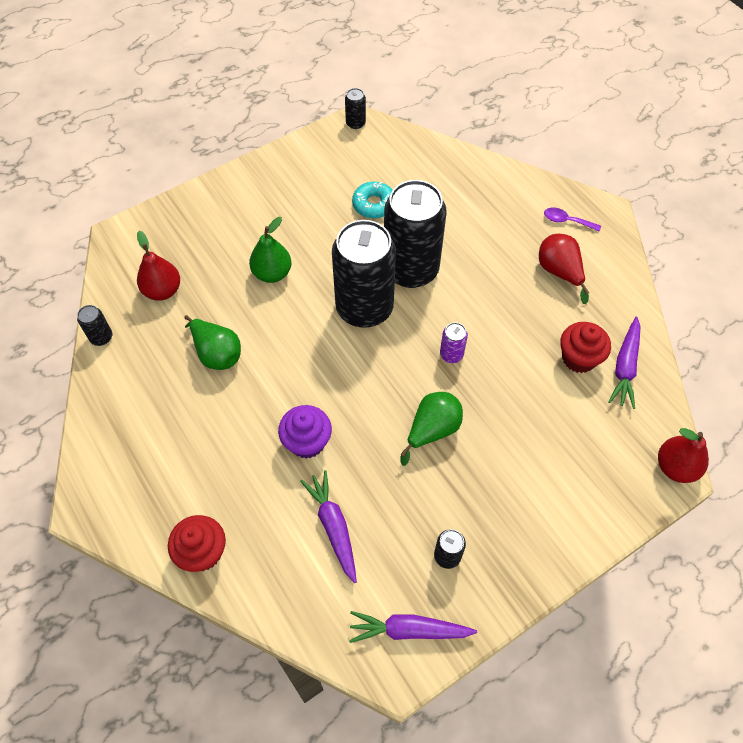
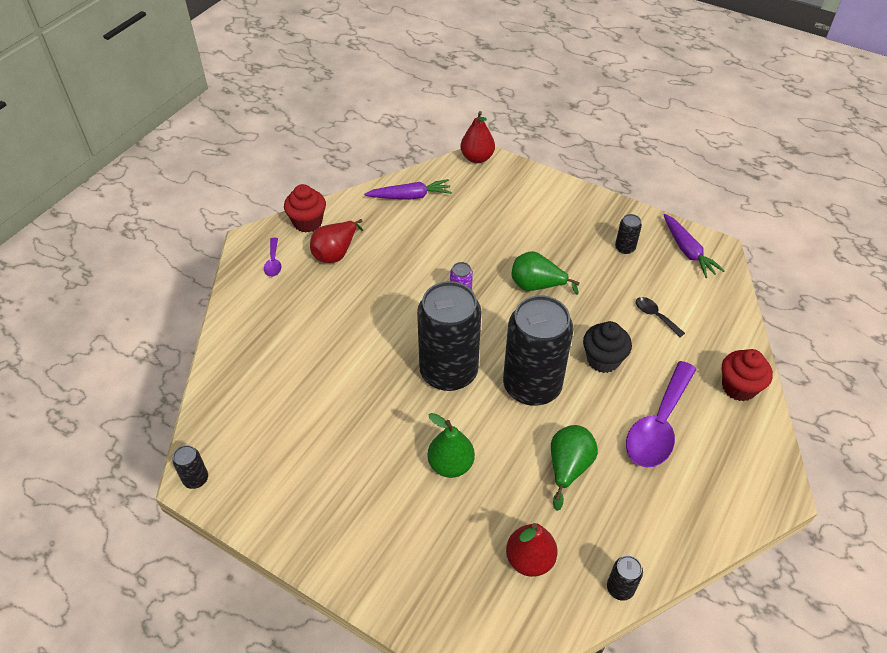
camera: 115 degrees left, 10 degrees down
purple cupcake [278,405,332,459] -> black cupcake [583,321,632,373]
purple carrot [300,470,357,583] -> black spoon [636,297,685,337]
turquoise donut [352,182,393,218] -> none
black can [384,180,447,288] -> black can moved to [503,295,574,406]
red cupcake [560,322,611,373] -> red cupcake moved to [284,184,326,233]
none -> purple spoon [626,361,697,468]

